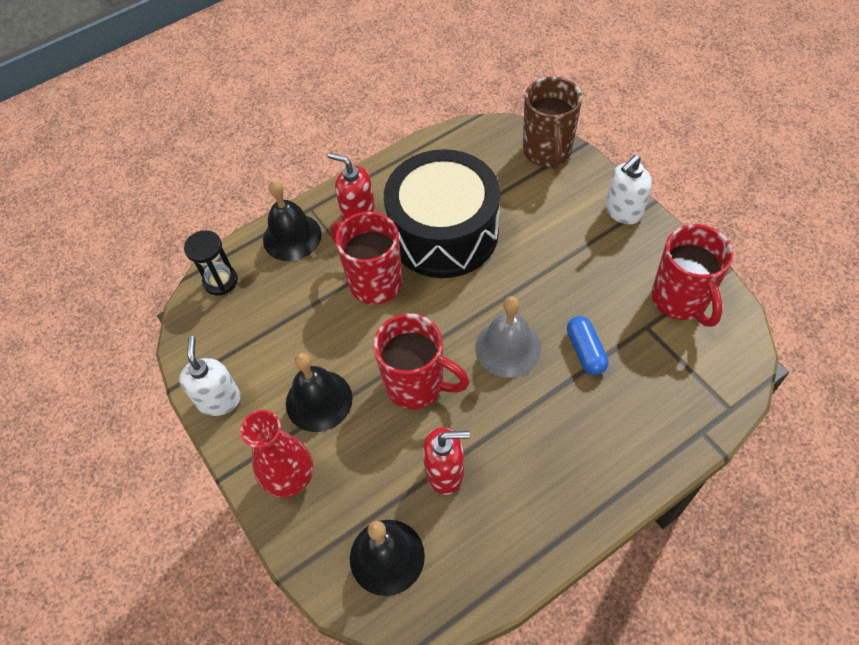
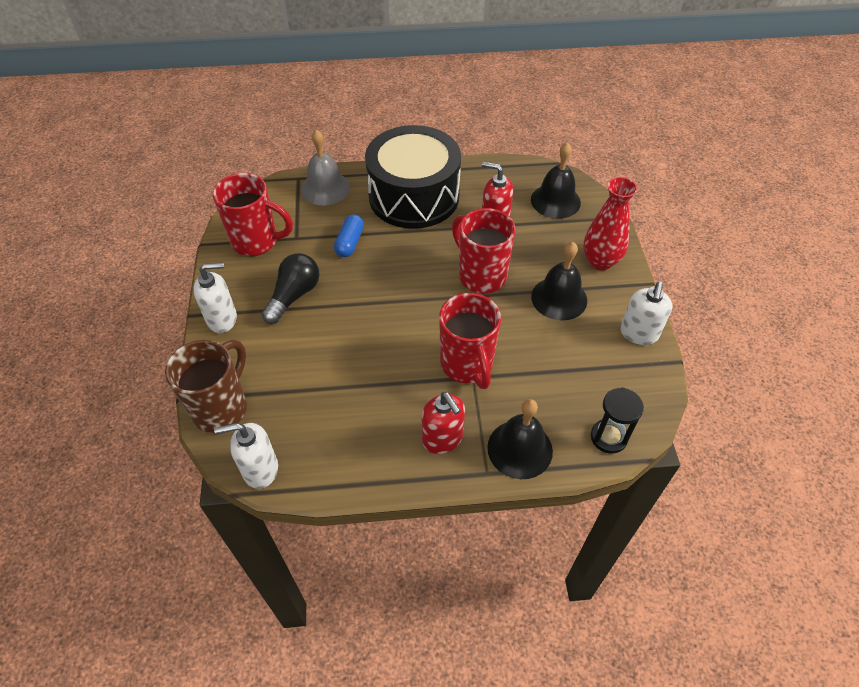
camera: 155 degrees left, 5 degrees down
black drum [384,149,500,278] -> black drum moved to [365,125,461,229]
grey bell [475,296,541,378] -> grey bell moved to [301,130,350,205]
red mug [652,224,734,327] -> red mug turned 90 degrees clockwise [213,173,293,256]
none -> white soap dispenser [214,423,278,489]
none -> black light bulb [262,253,319,324]

